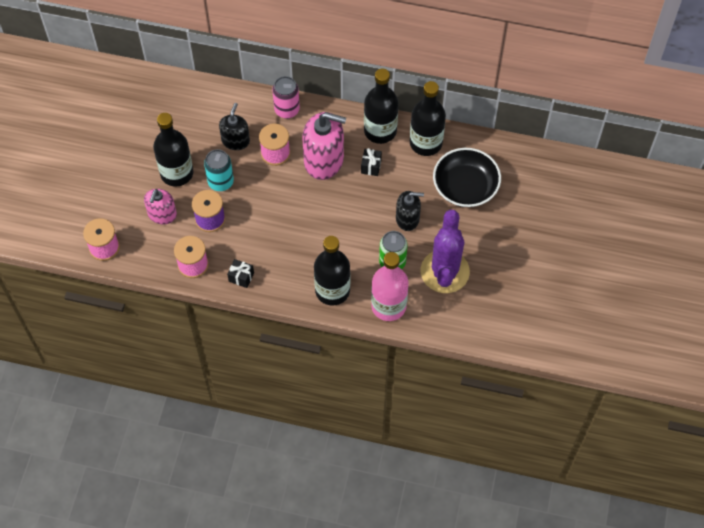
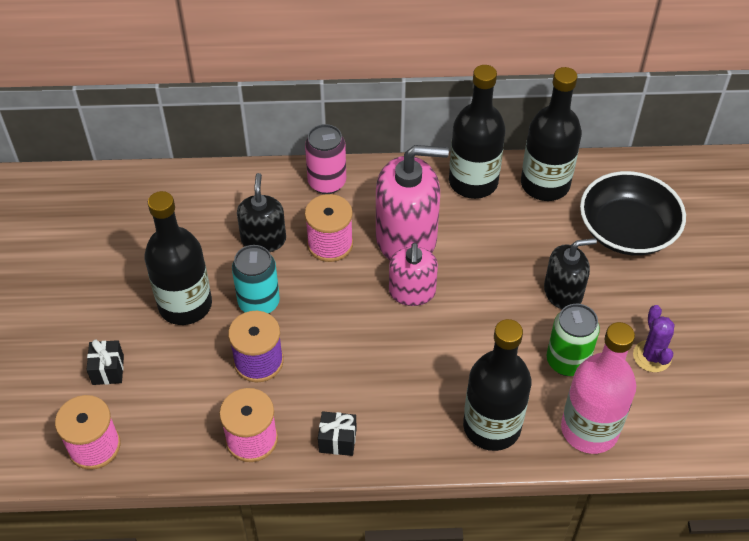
camera: 15 degrees left, 10 degrees down
pink soap dispenser [144,189,177,224] -> pink soap dispenser moved to [389,243,438,306]
black gift [361,148,382,176] -> black gift moved to [87,340,124,385]
purple cactus [420,210,470,293] -> purple cactus [633,305,675,372], size x0.48

